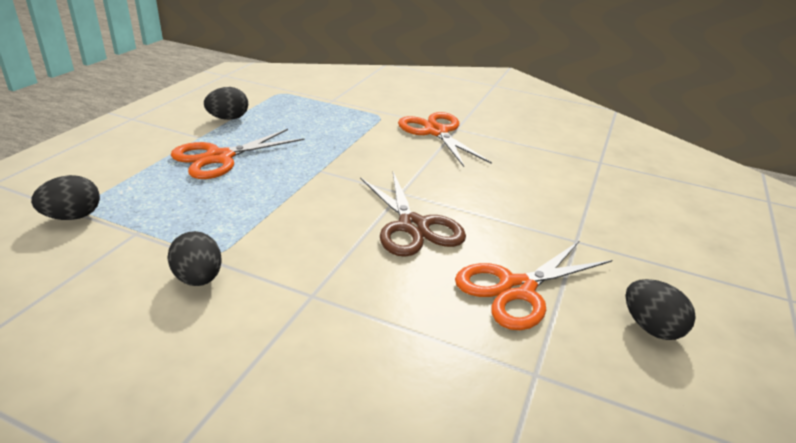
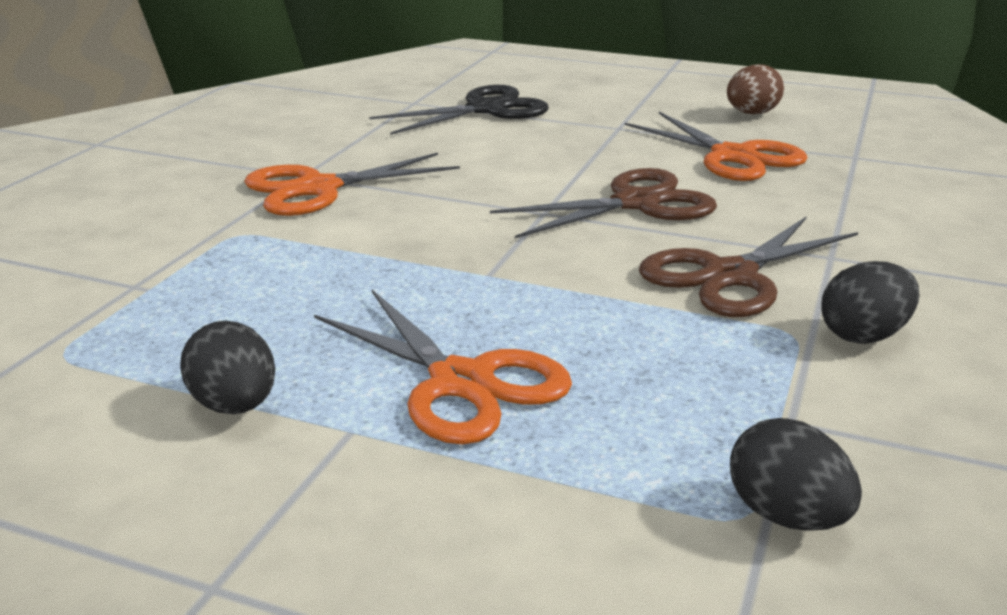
camera: 90 degrees left, 5 degrees down
black egg [625,279,696,340] -> brown egg [727,64,784,115]
none -> black scissors [369,85,549,135]
none -> brown scissors [639,217,858,317]

